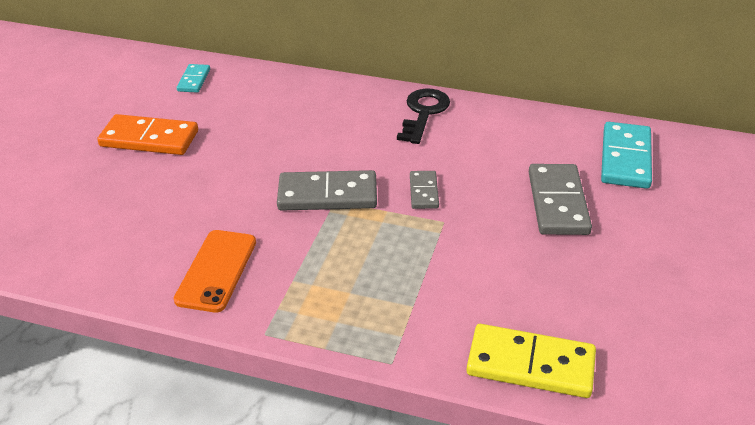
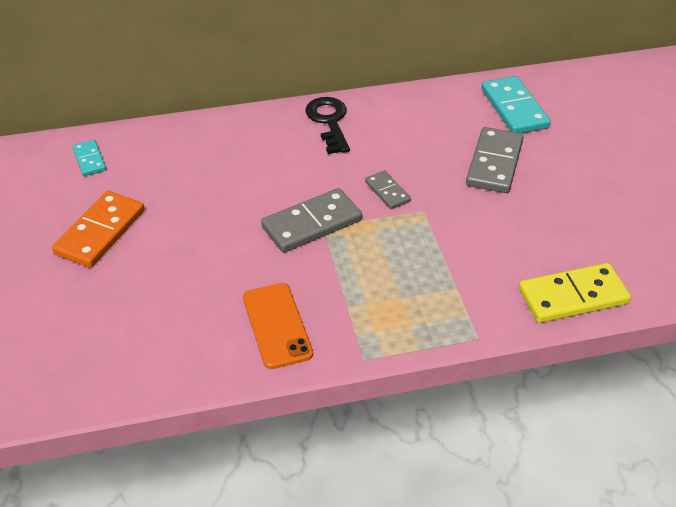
camera: 30 degrees left, 5 degrees up
orange domino [97,114,198,155] -> orange domino turned 45 degrees counterclockwise [52,191,144,268]
grey domino [529,164,592,235] -> grey domino turned 45 degrees clockwise [466,127,523,193]

